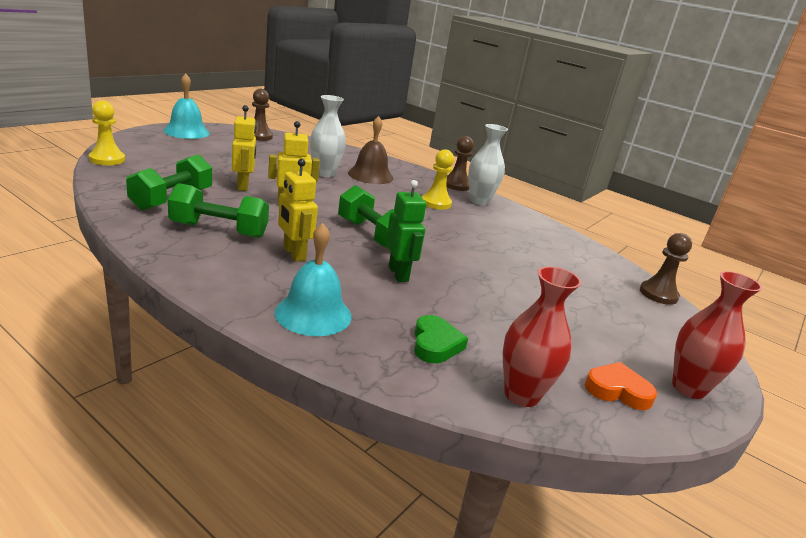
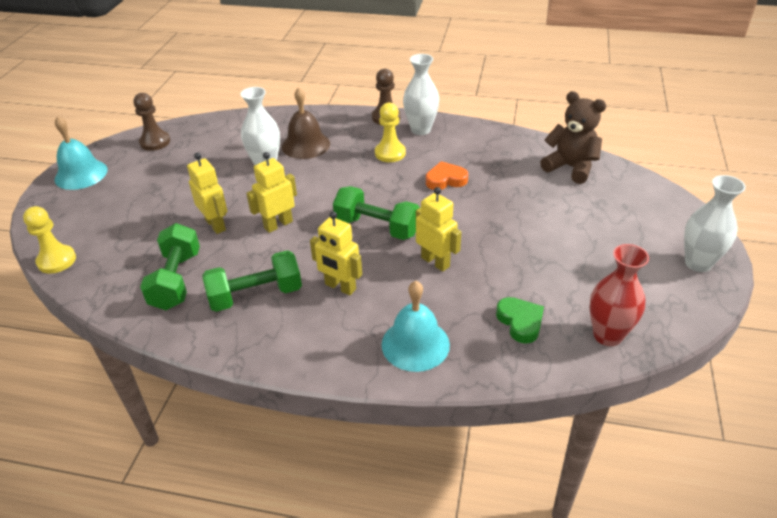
camera: 20 degrees left, 15 degrees up
green robot [386,180,426,282] -> yellow robot [416,187,461,272]
orange heart [585,362,657,410] -> orange heart moved to [426,161,468,190]
brown pawn [640,233,692,305] -> none
red vase [672,271,762,399] -> white vase [684,175,746,272]
none -> brown teddy bear [540,91,606,184]

